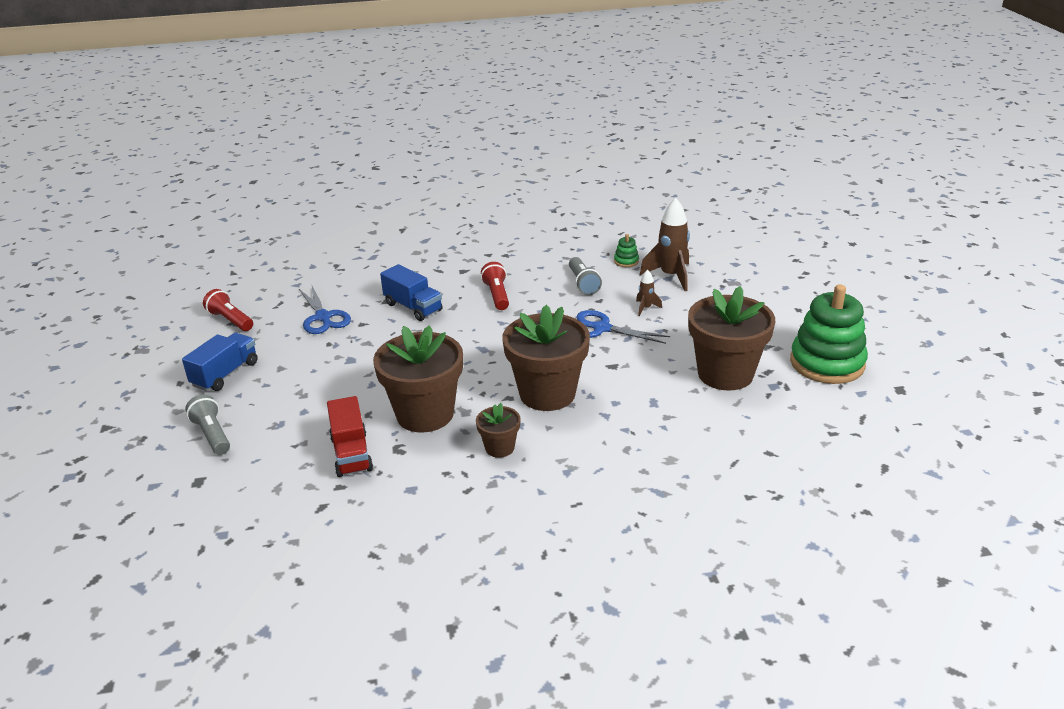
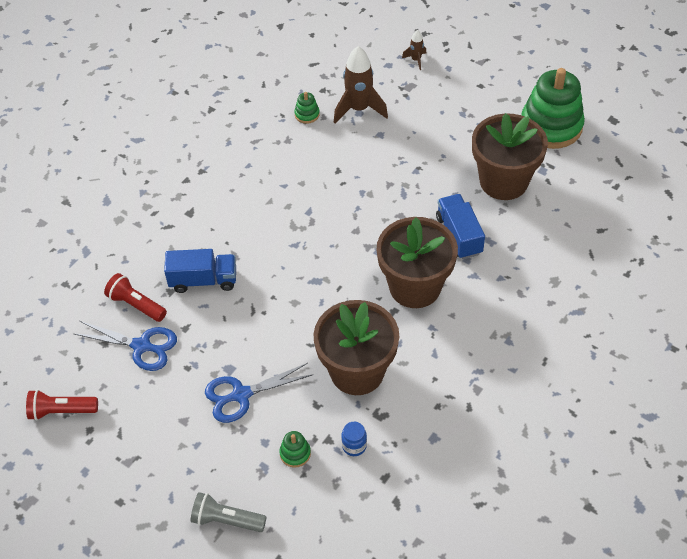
camera: 45 degrees left, 20 degrees up
blue truck [182,333,258,391] -> blue truck moved to [436,194,485,259]
red truck [327,396,373,477] -> blue jar [341,422,367,456]
brown flower pot [476,403,521,458] -> none
red flashlight [481,262,509,310] -> red flashlight moved to [104,273,167,322]
grey flashlight [569,257,602,295] -> none
blue scissors [576,310,670,344] -> blue scissors moved to [205,363,313,423]
brown rocket [636,270,662,316] -> brown rocket moved to [402,30,426,70]
none -> green stacking toy [279,431,311,468]

